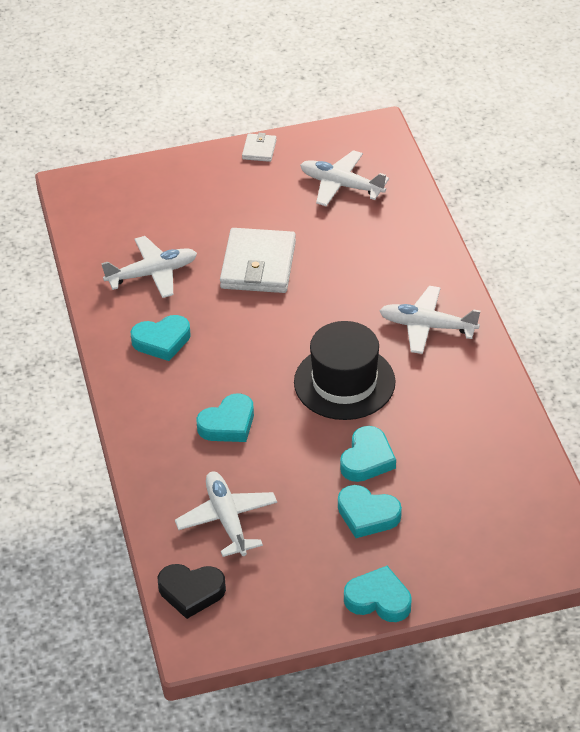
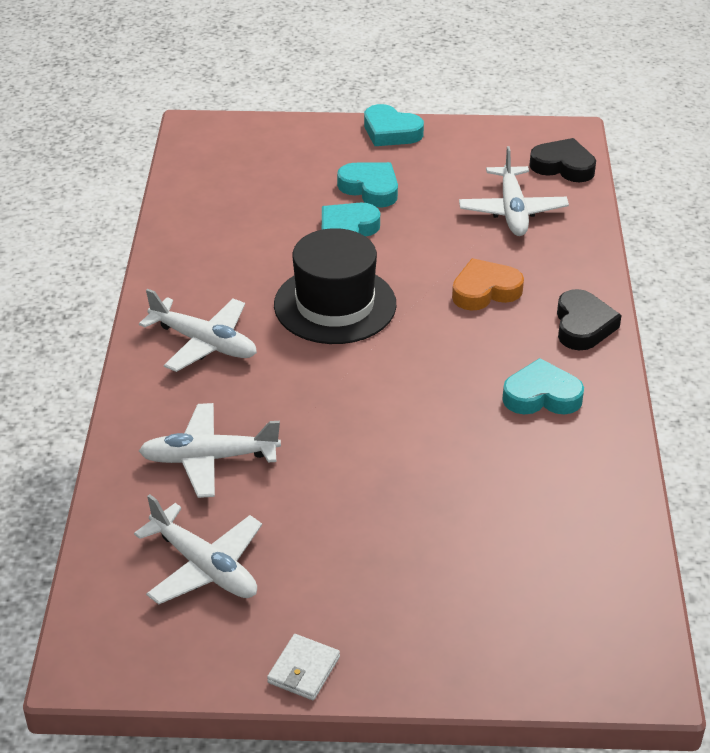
camera: 165 degrees left, 5 degrees down
white plane [101,236,197,298] -> white plane moved to [139,403,281,498]
turquoise heart [196,393,254,442] -> orange heart [452,258,524,311]
white wallet [220,228,296,293] -> none
none -> black heart [557,289,622,350]

